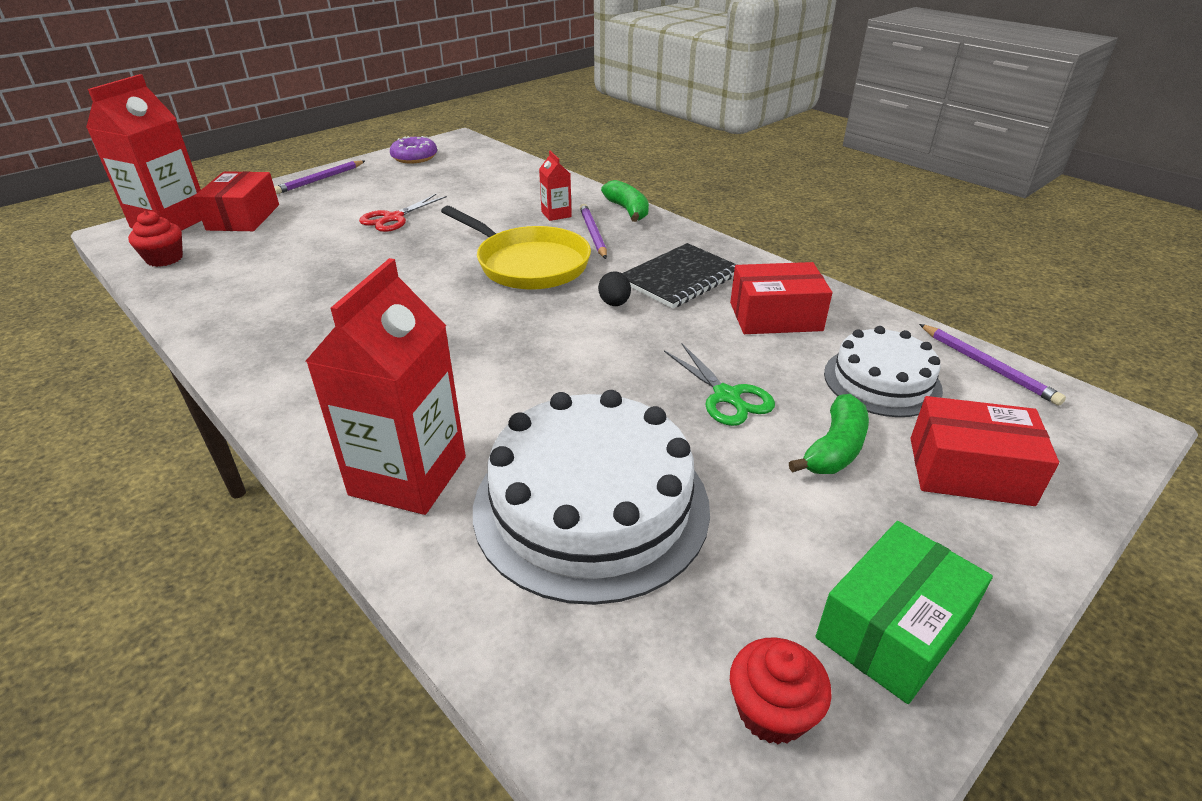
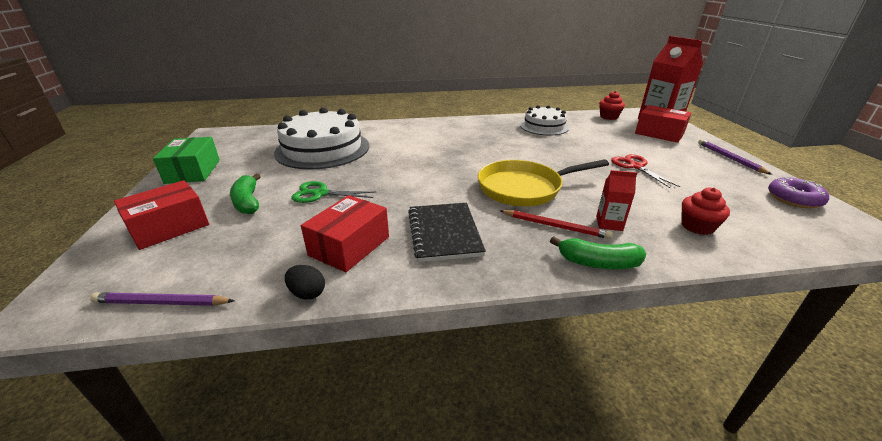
camera: 125 degrees right, 5 degrees down
red carton [305,258,466,515] -> none
purple pencil [580,204,607,259] -> red pencil [500,210,613,239]
black egg [598,271,631,306] -> black egg moved to [285,265,325,300]
red cupcake [730,637,832,745] -> red cupcake moved to [681,187,730,235]
white cake [824,326,943,417] -> white cake moved to [520,105,569,135]

